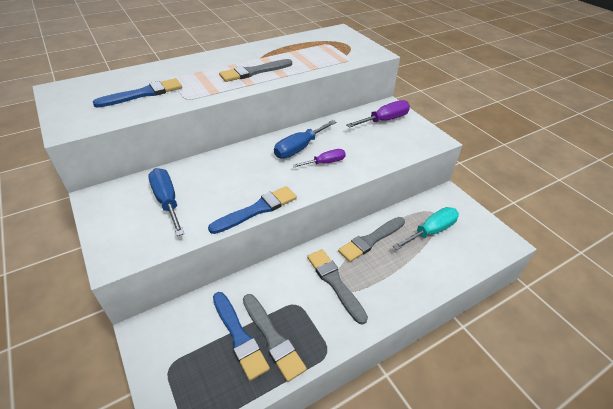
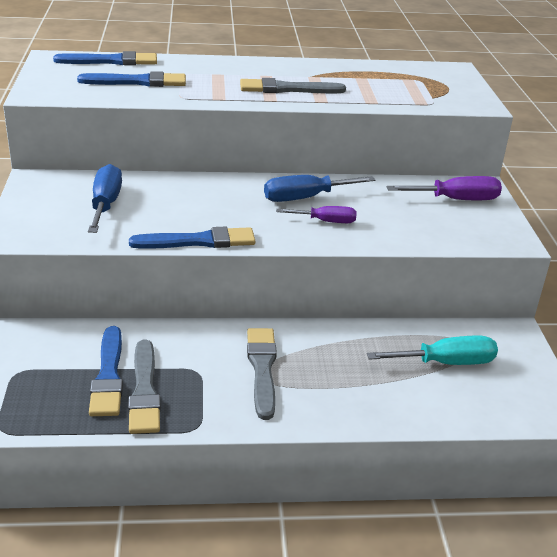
camera: 25 degrees right, 10 degrees down
grey brush [338,217,405,262] -> none
none -> blue brush [53,51,157,65]

